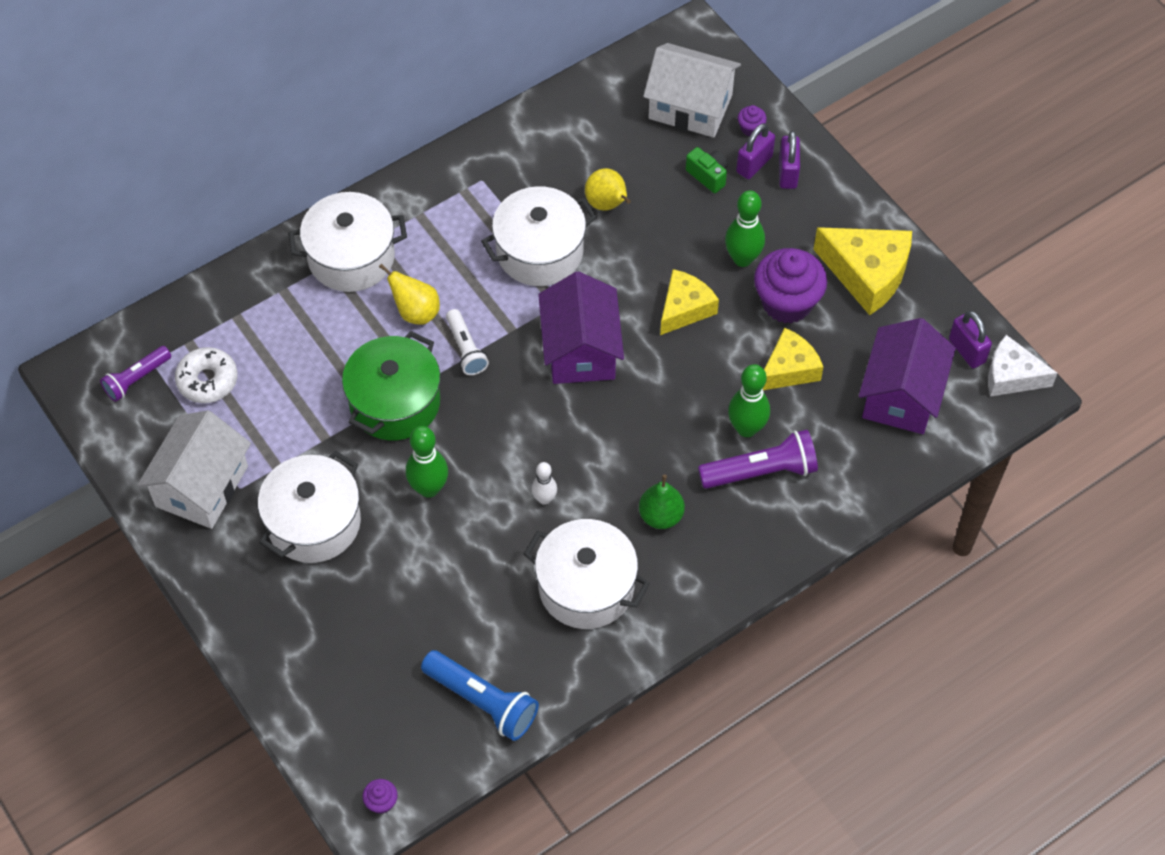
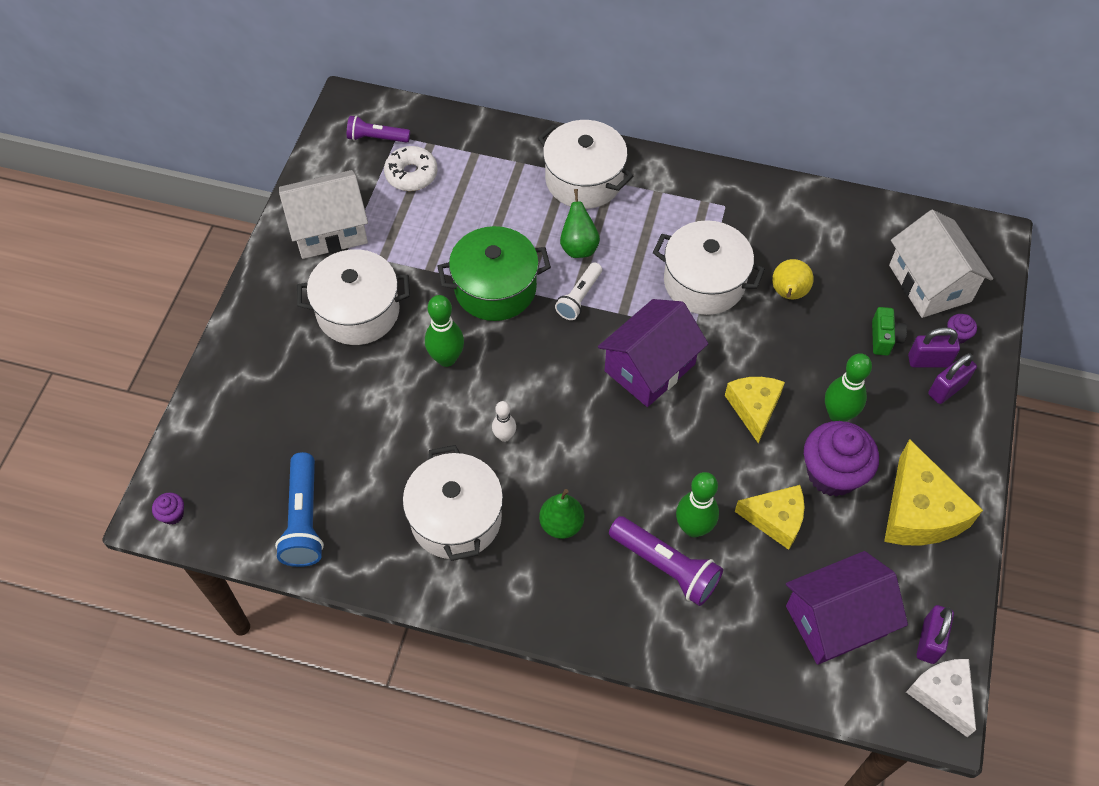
camera: 50 degrees right, 0 degrees up
yellow pear [379,264,440,325] -> green pear [560,189,600,258]
yellow cheese [660,269,719,335] -> yellow cheese turned 90 degrees counterclockwise [725,377,785,443]

